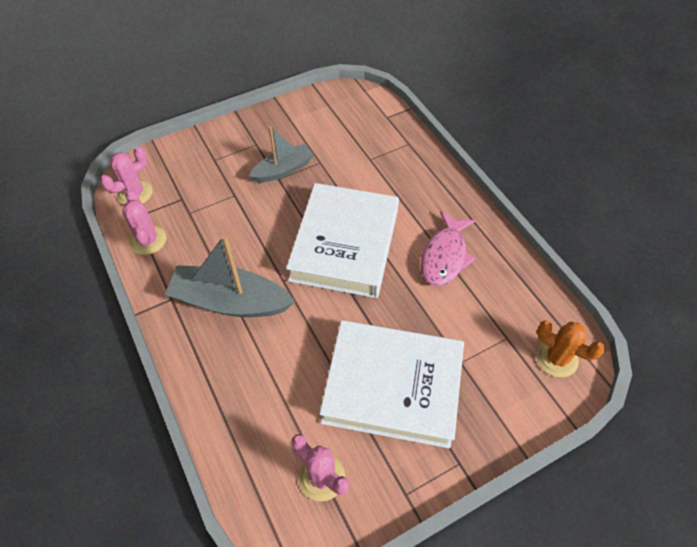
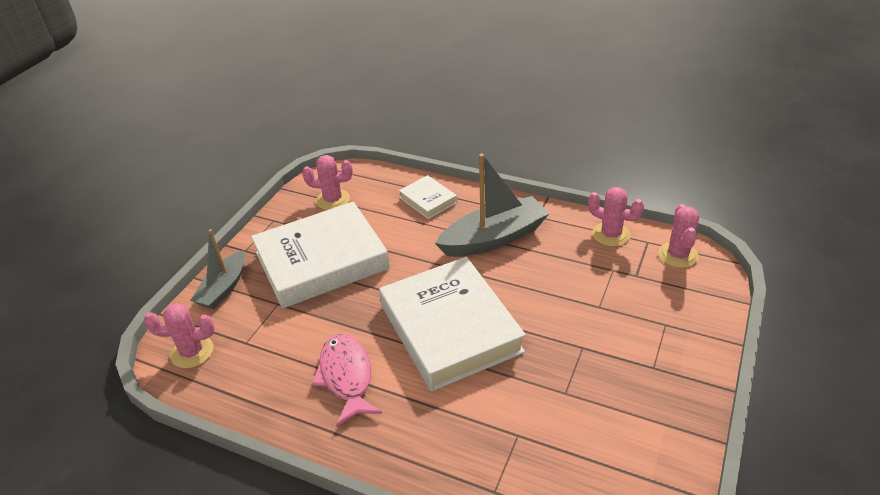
camera: 145 degrees right, 15 degrees down
grey boat [249,126,314,183] -> grey boat moved to [190,229,245,309]
orange cactus [536,320,605,377] -> pink cactus [144,303,215,368]
none -> white book [399,175,457,219]

